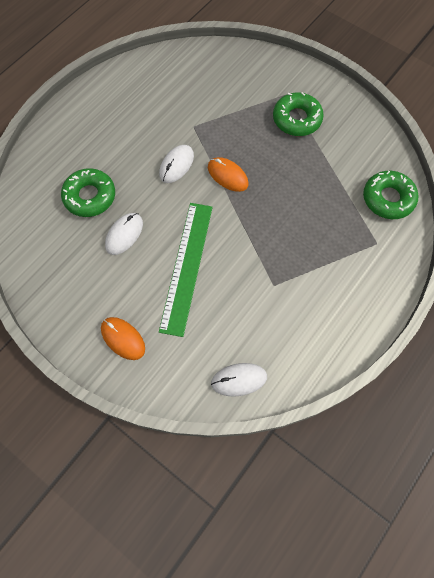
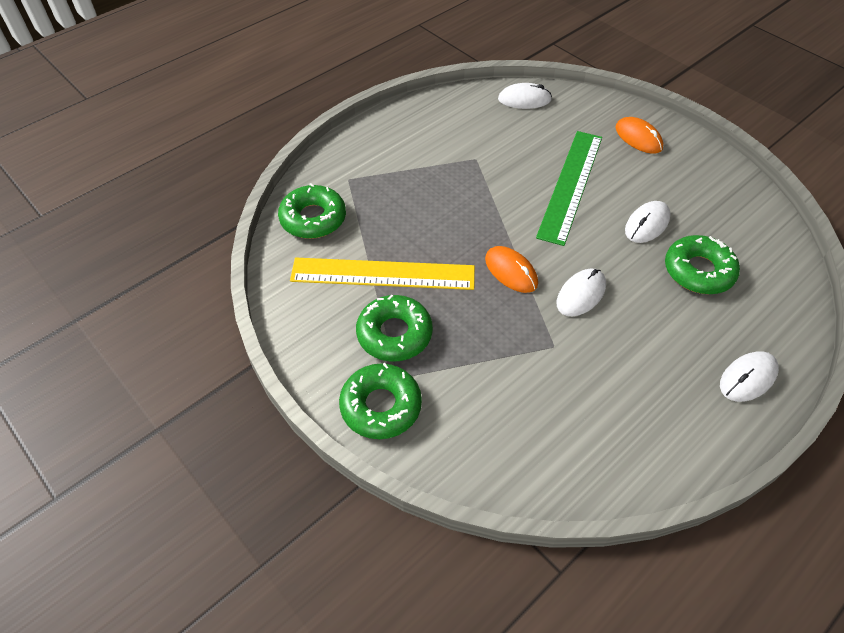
camera: 170 degrees left, 15 degrees down
none -> yellow ruler [290,257,475,290]
none -> green donut [339,363,422,439]
none -> white mouse [720,351,779,402]

